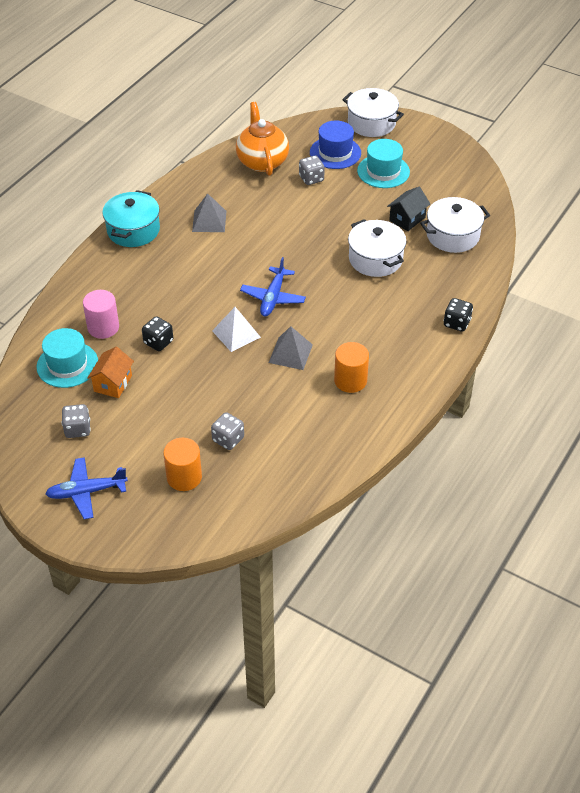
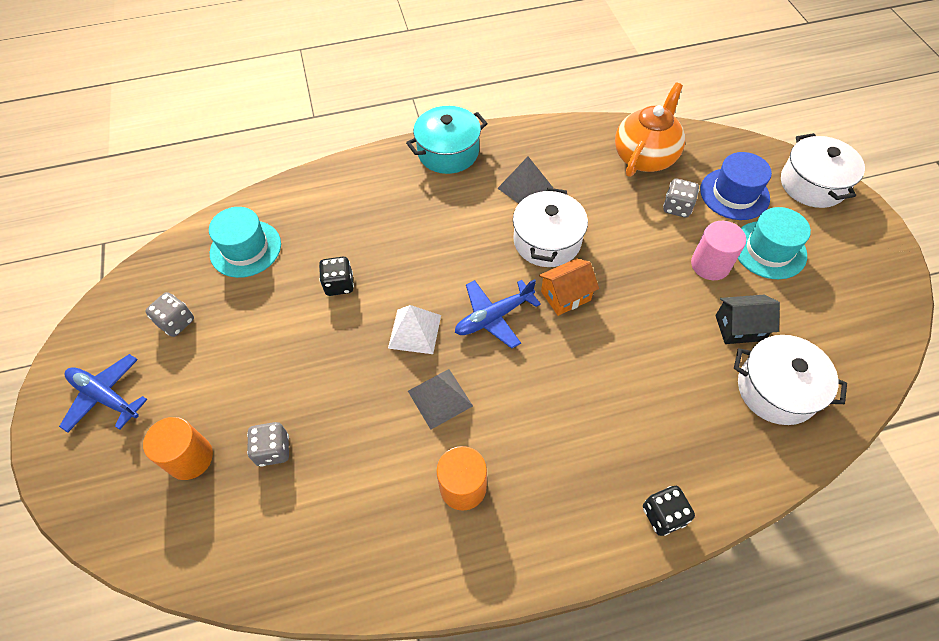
camera: 45 degrees right, 10 degrees up
pink cylinder [83,290,119,339] -> pink cylinder moved to [691,221,746,280]
orange house [87,347,134,398] -> orange house moved to [539,258,599,316]
white pot [348,219,406,277] -> white pot moved to [513,187,588,267]

